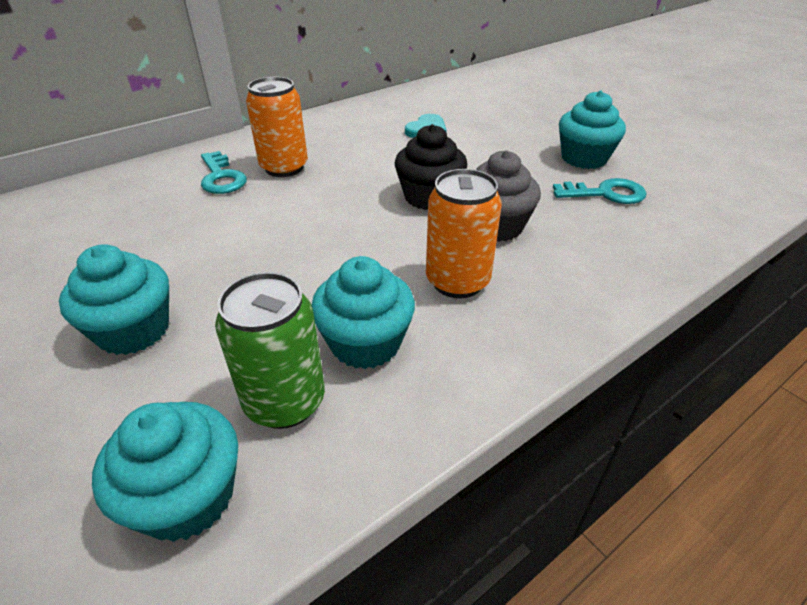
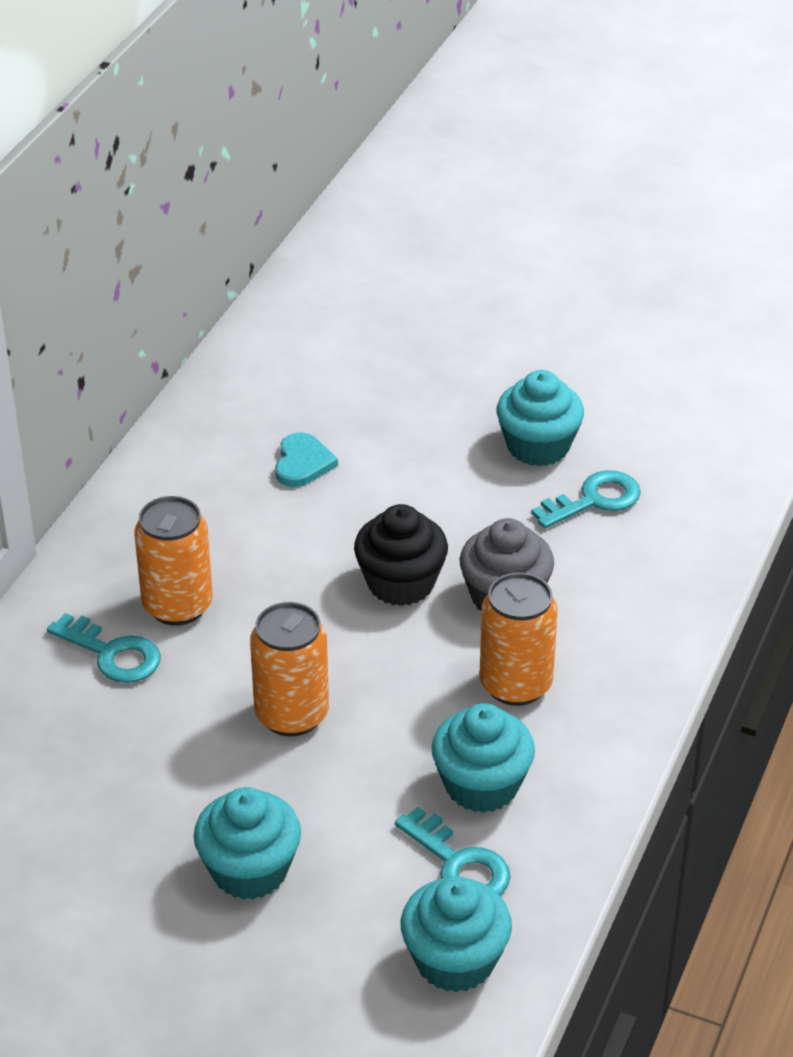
camera: 30 degrees left, 0 degrees up
green can [215,272,325,429] -> turquoise key [395,807,511,895]
none -> orange can [250,602,329,736]

